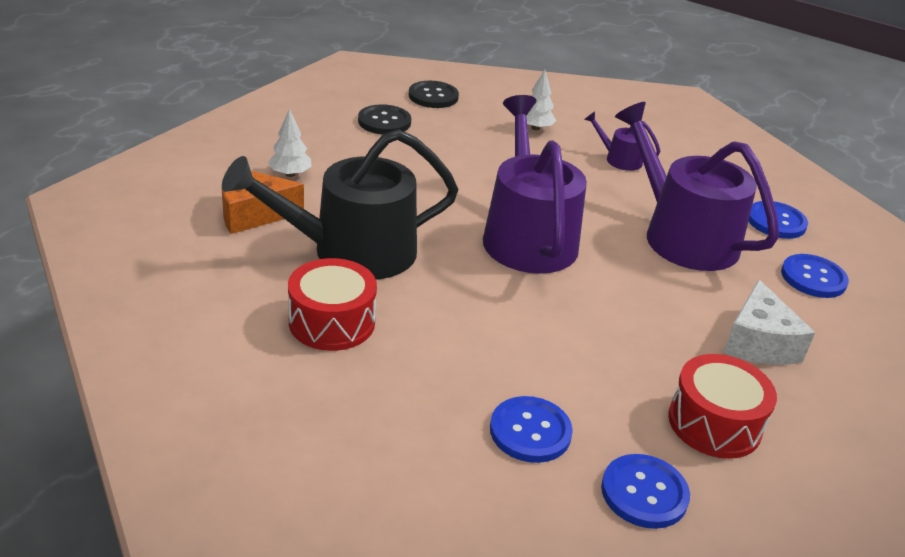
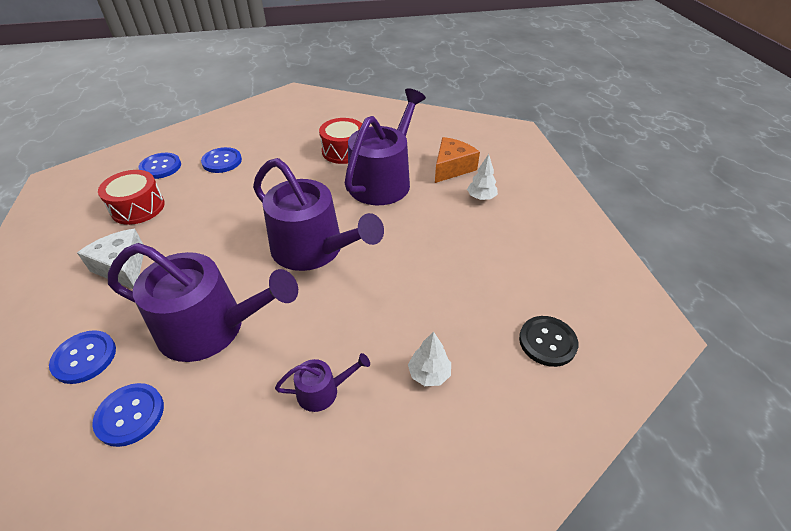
camera: 140 degrees right, 10 degrees up
black watering can [222,129,459,280] -> purple watering can [345,88,426,205]
black button [358,104,411,135] -> none

